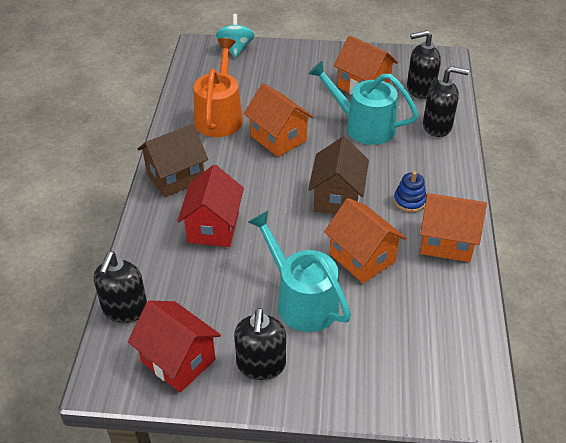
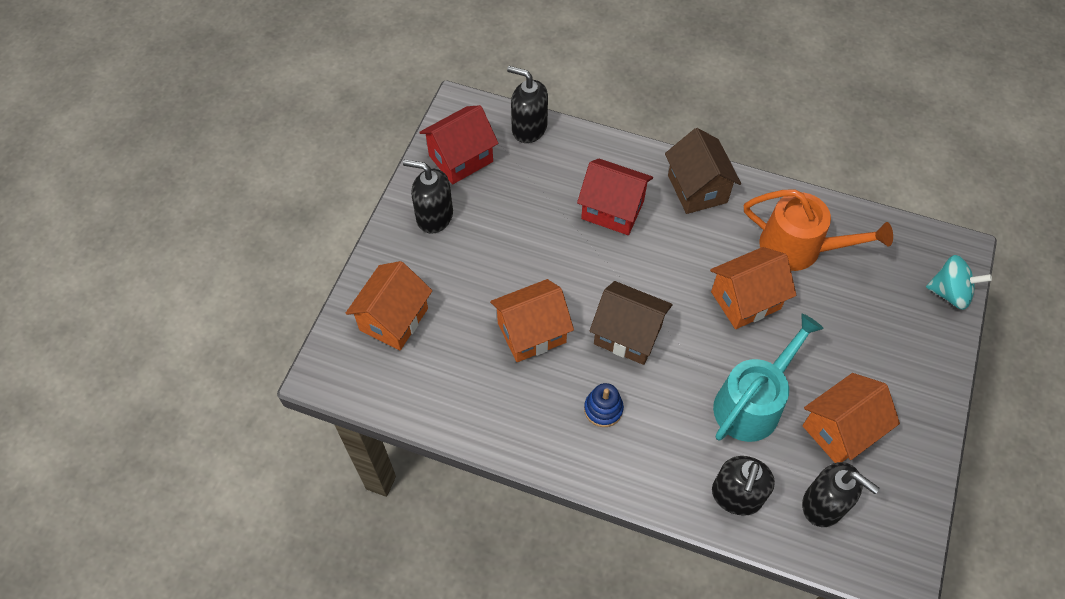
camera: 105 degrees right, 15 degrees up
turquoise watering can [248,211,351,332] -> none
black soap dispenser [407,30,441,99] -> black soap dispenser turned 120 degrees clockwise [802,462,880,527]
orange house [420,193,487,262] -> orange house moved to [346,261,432,350]

